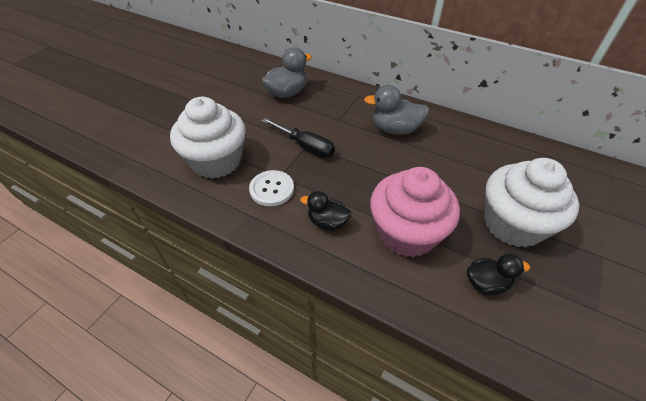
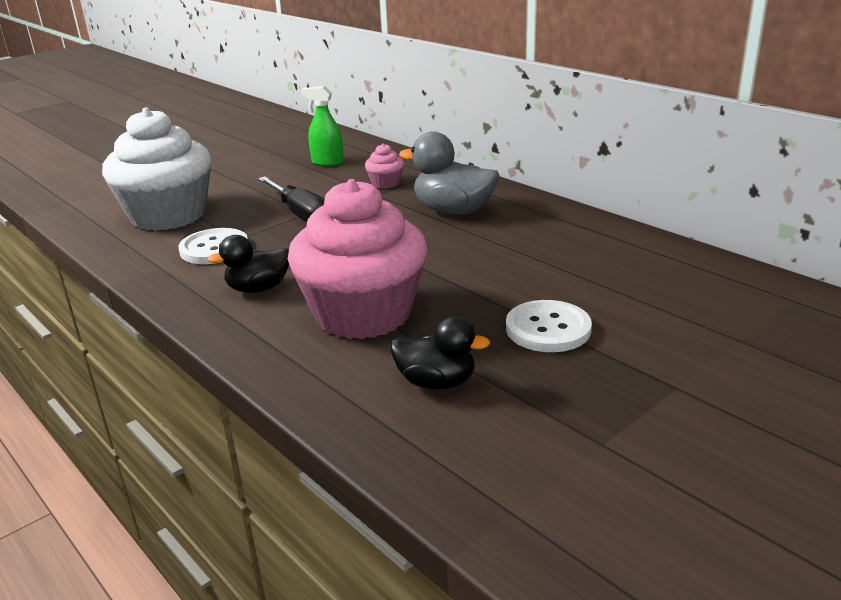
camera: 20 degrees right, 20 degrees down
grey duck [262,47,312,98] -> green spray bottle [301,86,344,166]
black duck [300,191,351,231] -> black duck turned 60 degrees counterclockwise [207,235,289,293]
white cupcake [484,158,579,248] -> white button [506,300,592,352]
none -> pink cupcake [365,144,404,189]

